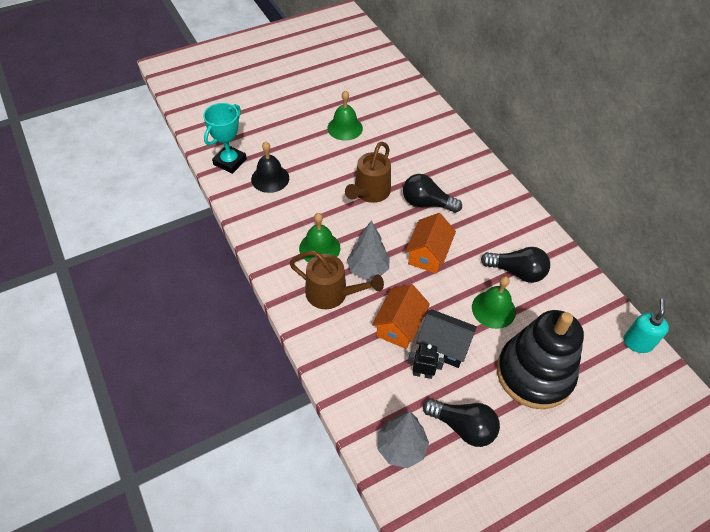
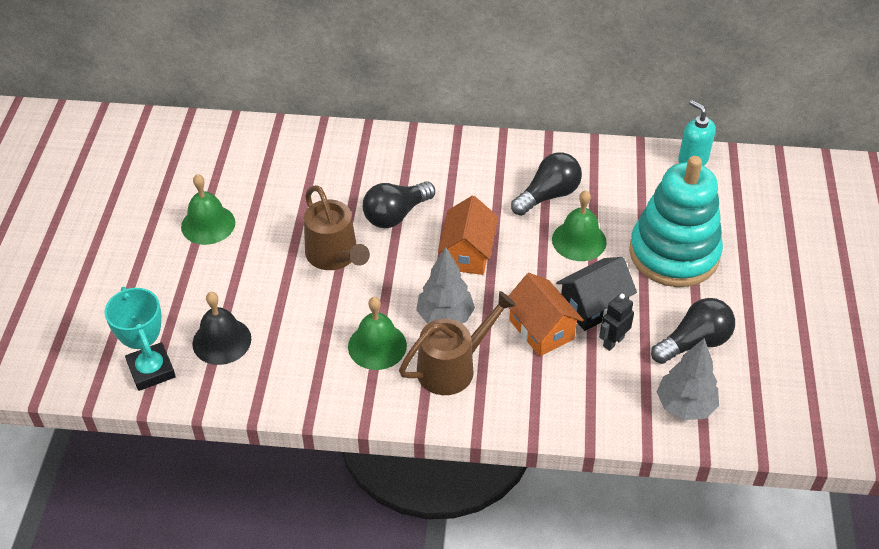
camera: 55 degrees left, 5 degrees down
orange house [405,213,456,274] -> orange house turned 45 degrees clockwise [438,196,498,275]
black stacking toy [497,310,584,409] -> turquoise stacking toy [629,156,723,287]

